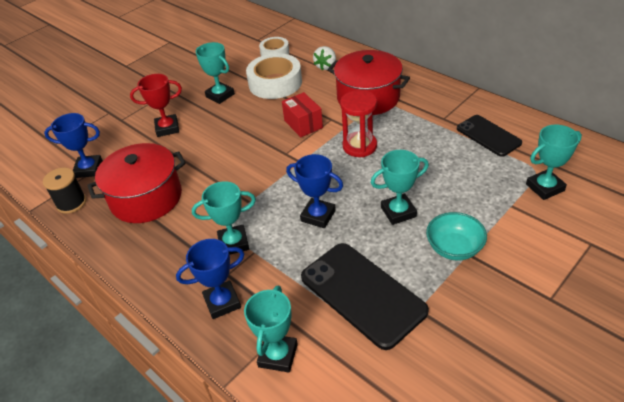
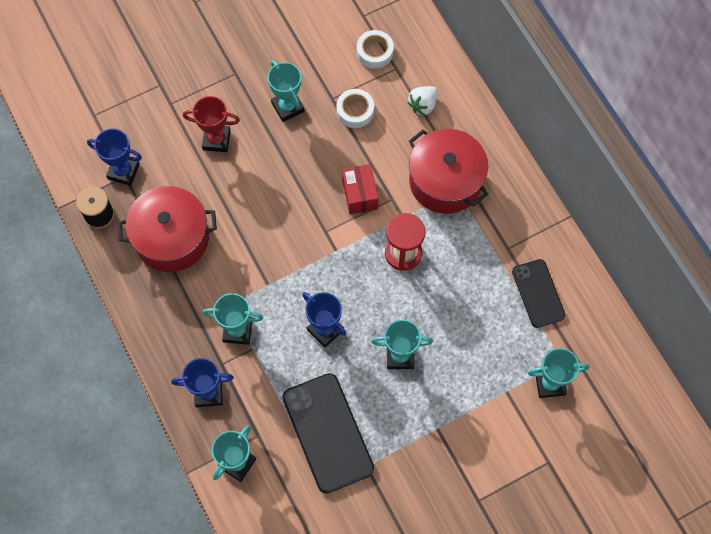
camera: 15 degrees right, 25 degrees up
white tape [246,53,302,99] -> white tape [337,89,374,128], size x0.58
turquoise bowl [426,212,487,260] -> none

